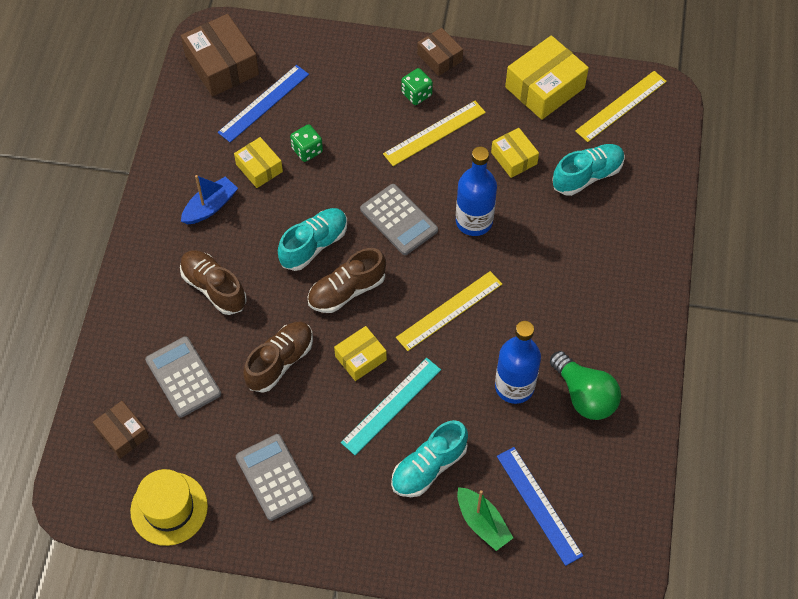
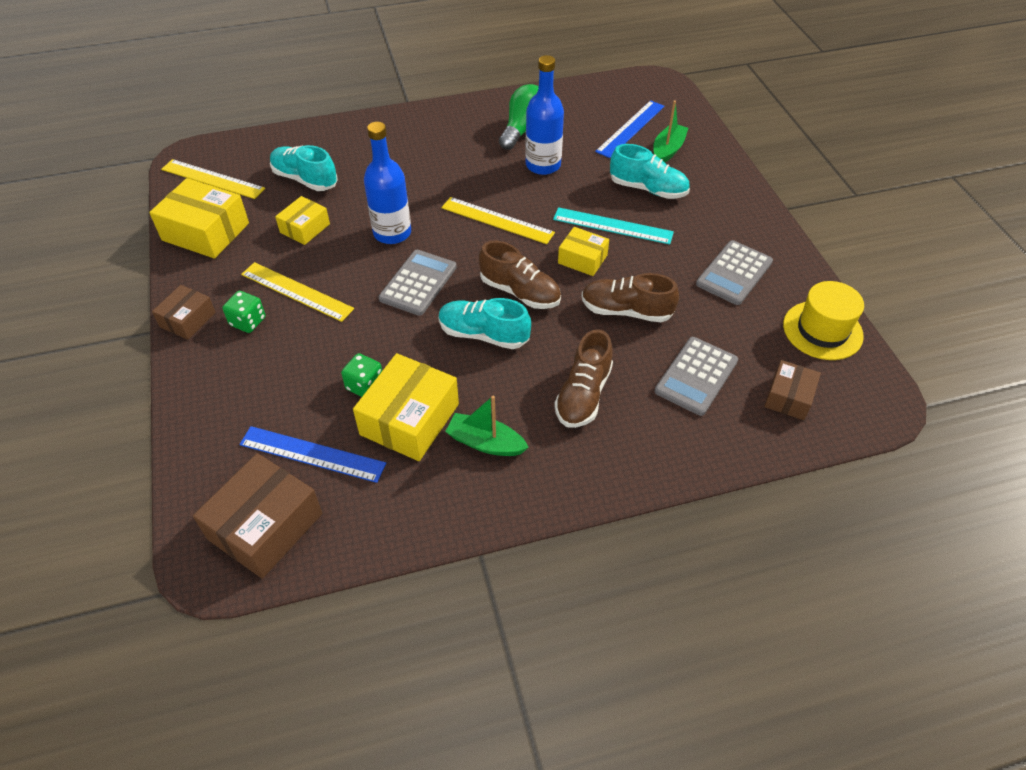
camera: 115 degrees left, 10 degrees down
blue boat [181,175,238,224] -> green boat [445,395,529,456]
yellow box [234,137,283,188] -> yellow box [353,353,459,461], size x1.71

